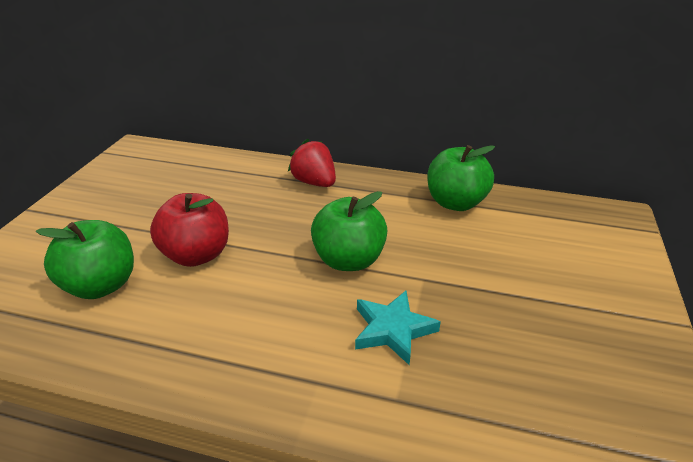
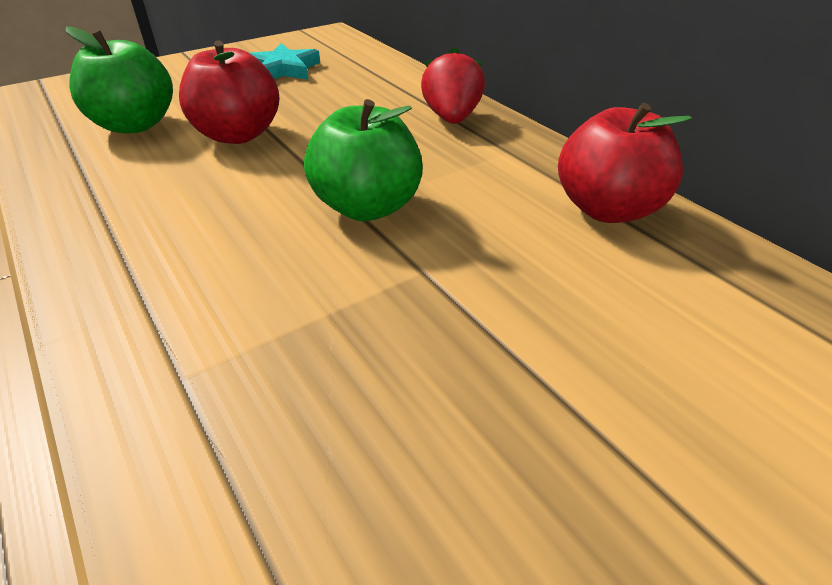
camera: 40 degrees right, 5 degrees up
turquoise star [355,291,441,365] -> turquoise star moved to [250,43,320,80]
green apple [427,145,495,211] -> red apple [558,103,692,223]

